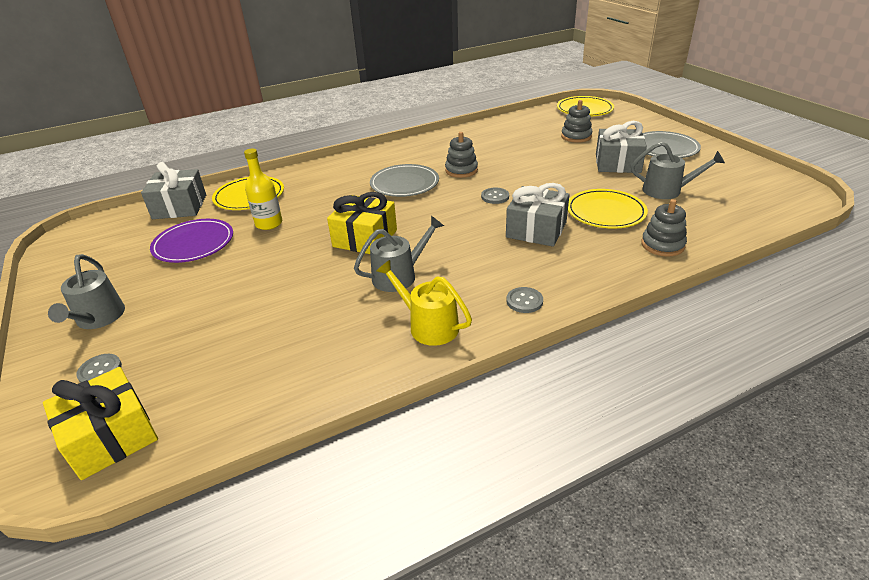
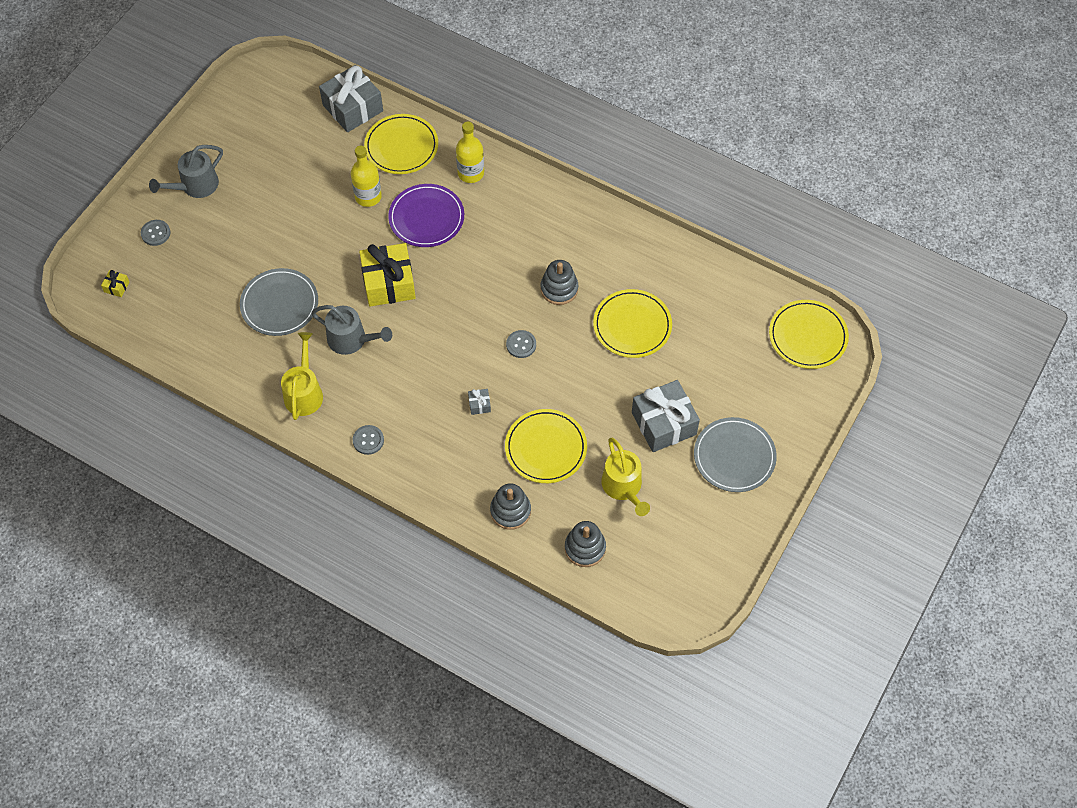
camera: 55 degrees right, 25 degrees up
yellow gift [43,367,158,480] -> yellow gift [101,270,129,297], size x0.41
purple plate [150,219,233,263] -> purple plate moved to [388,184,464,247]
grey plate [370,164,439,197] -> grey plate moved to [240,268,318,336]
grey gift [506,183,570,247] -> grey gift [468,389,491,415], size x0.41
grey stacking toy [561,100,593,143] -> grey stacking toy moved to [565,521,606,567]
grey watering can [631,142,725,199] -> yellow watering can [601,438,650,516]
none -> yellow bottle [456,121,484,183]
none -> yellow plate [593,289,672,358]

